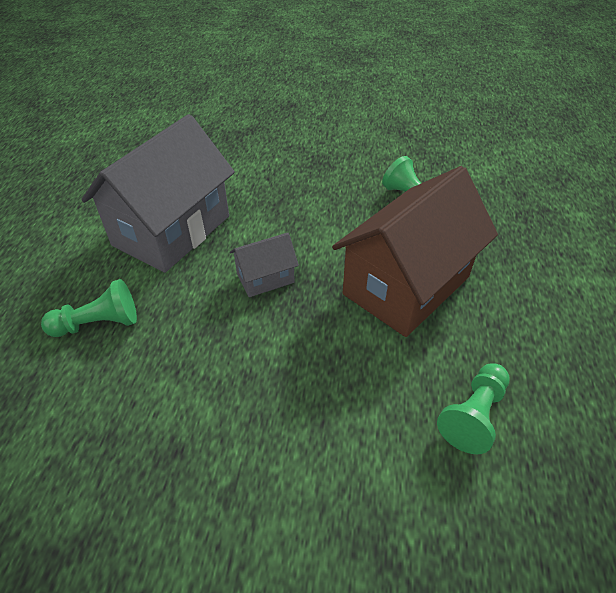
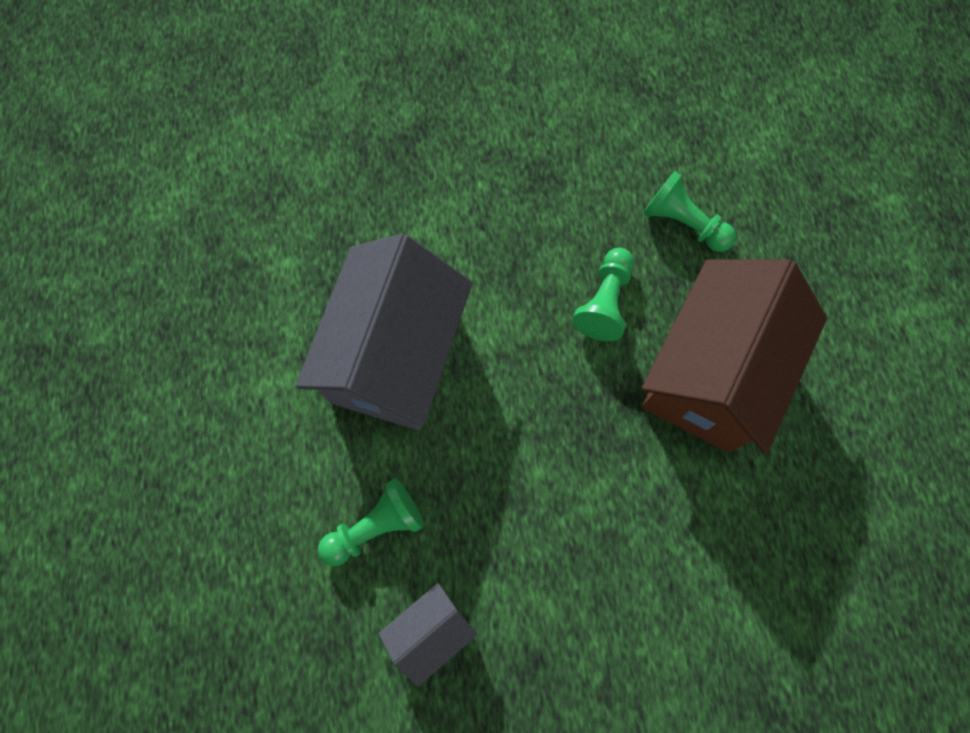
camera: 15 degrees left, 25 degrees up
grey house [230,233,299,297] -> grey house moved to [378,583,478,687]
green pawn [437,363,509,454] -> green pawn moved to [572,248,634,341]

